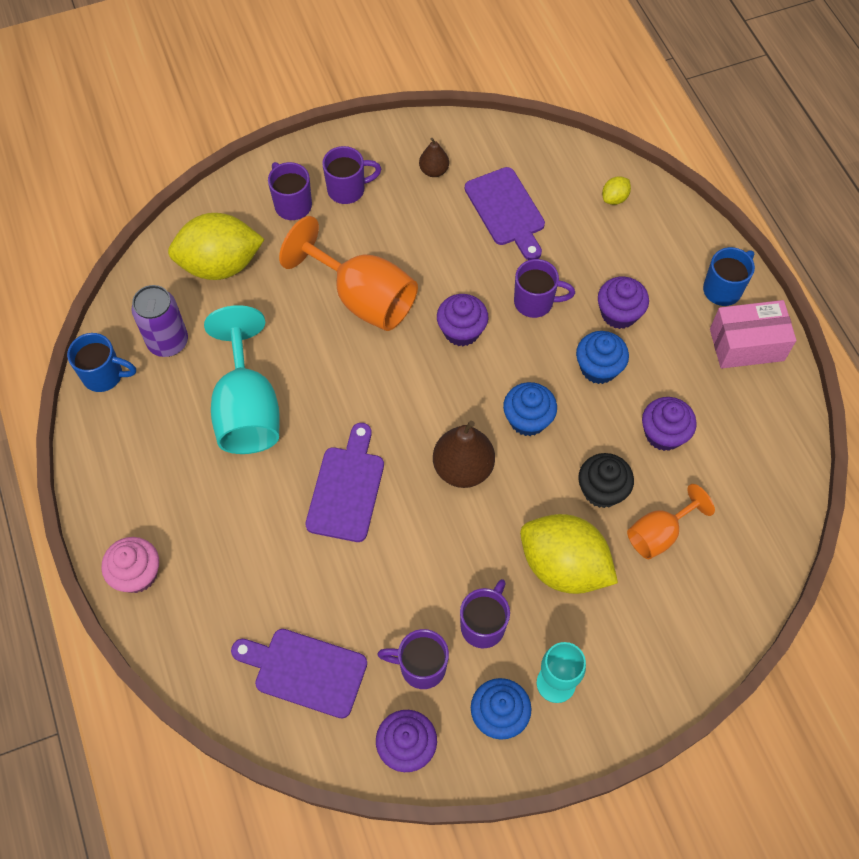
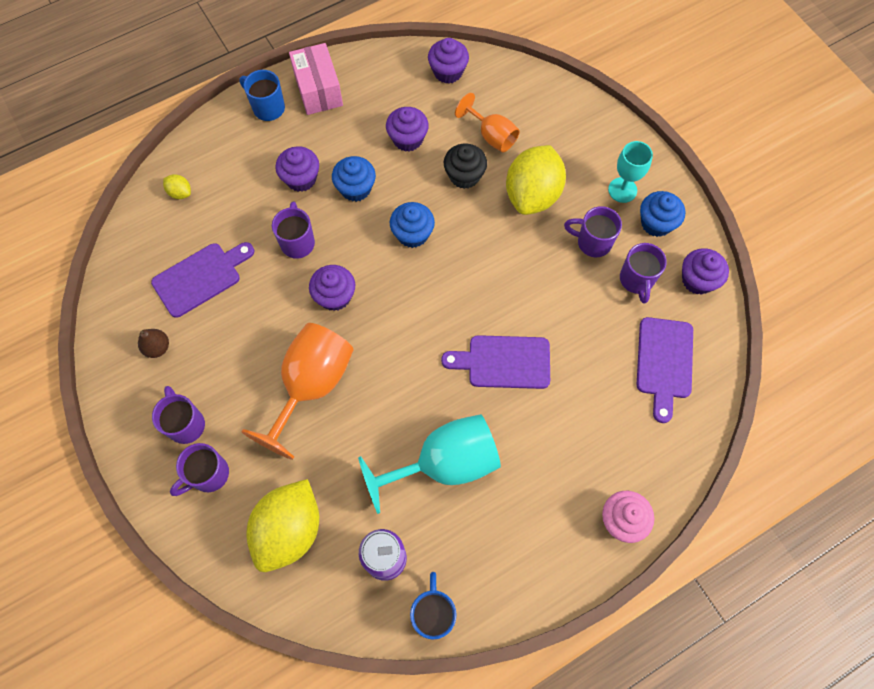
camera: 100 degrees left, 5 degrees up
yellow lemon [168,213,265,280] -> yellow lemon turned 45 degrees clockwise [246,479,319,572]
brown pear [433,421,495,488] -> none
none -> purple cupcake [428,38,469,84]

